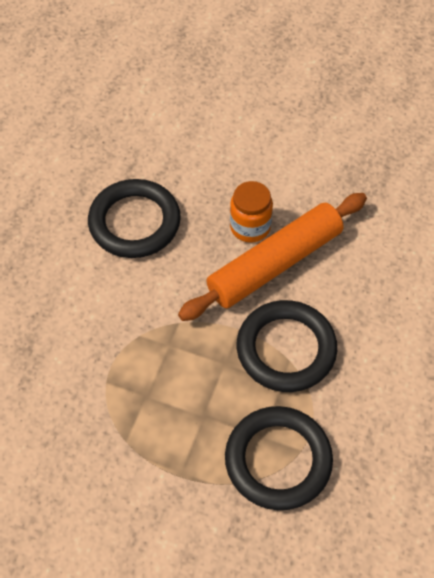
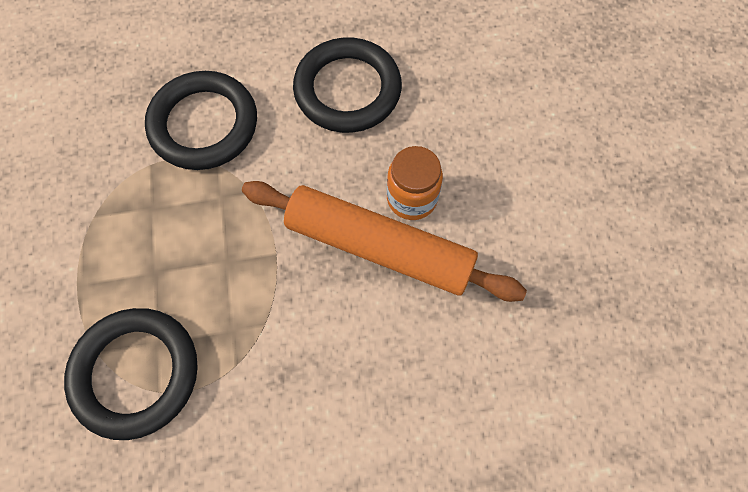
camera: 60 degrees right, 10 degrees up
black ring [237,300,337,392] -> black ring moved to [145,71,257,170]

